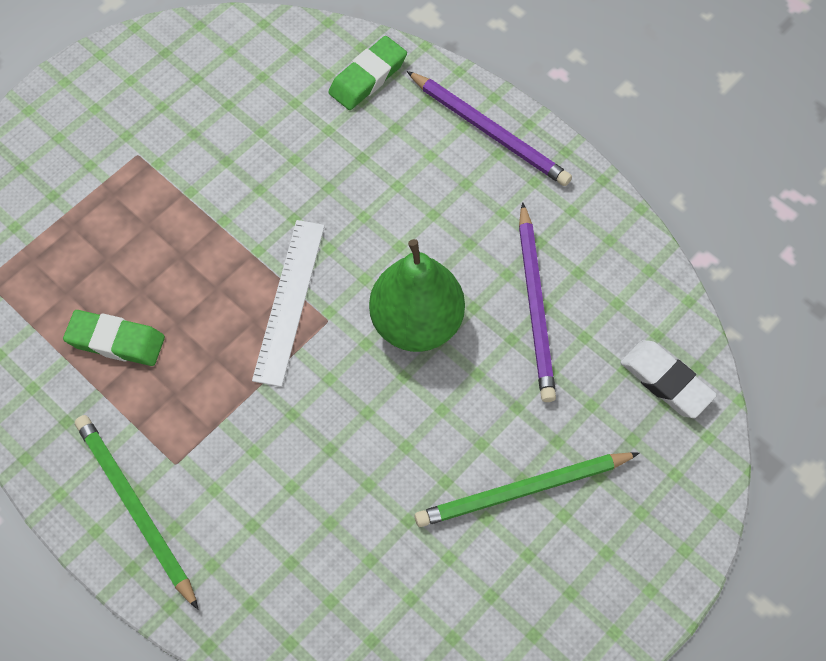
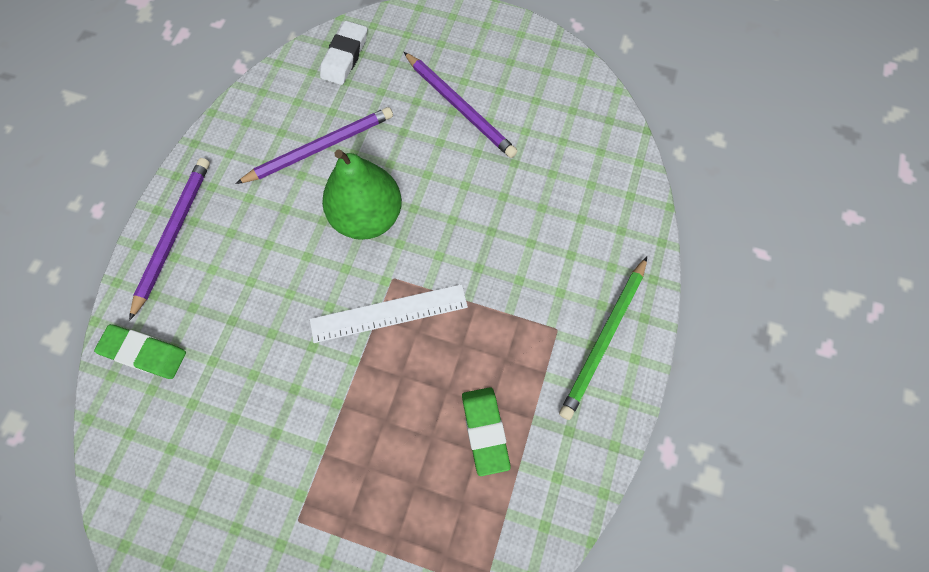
camera: 115 degrees left, 5 degrees up
green pencil [415,452,640,527] -> purple pencil [404,52,518,158]

